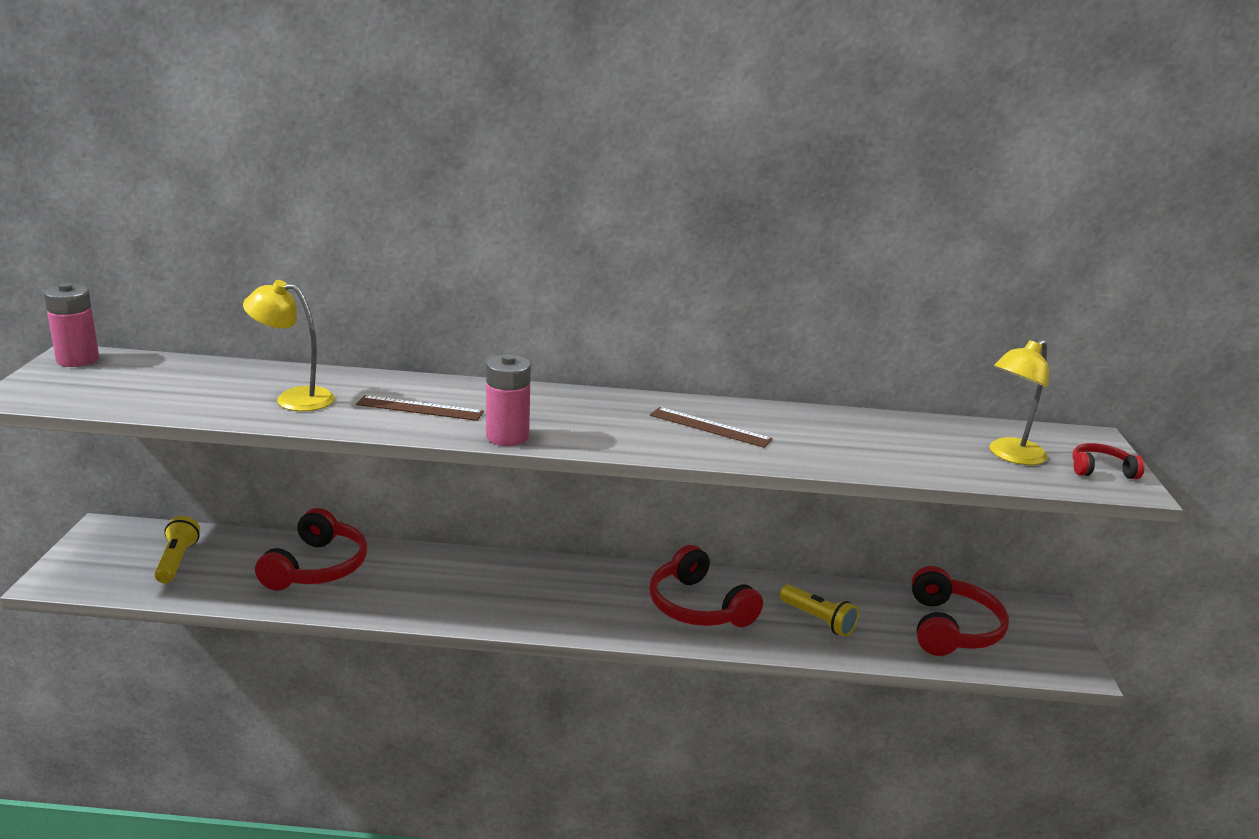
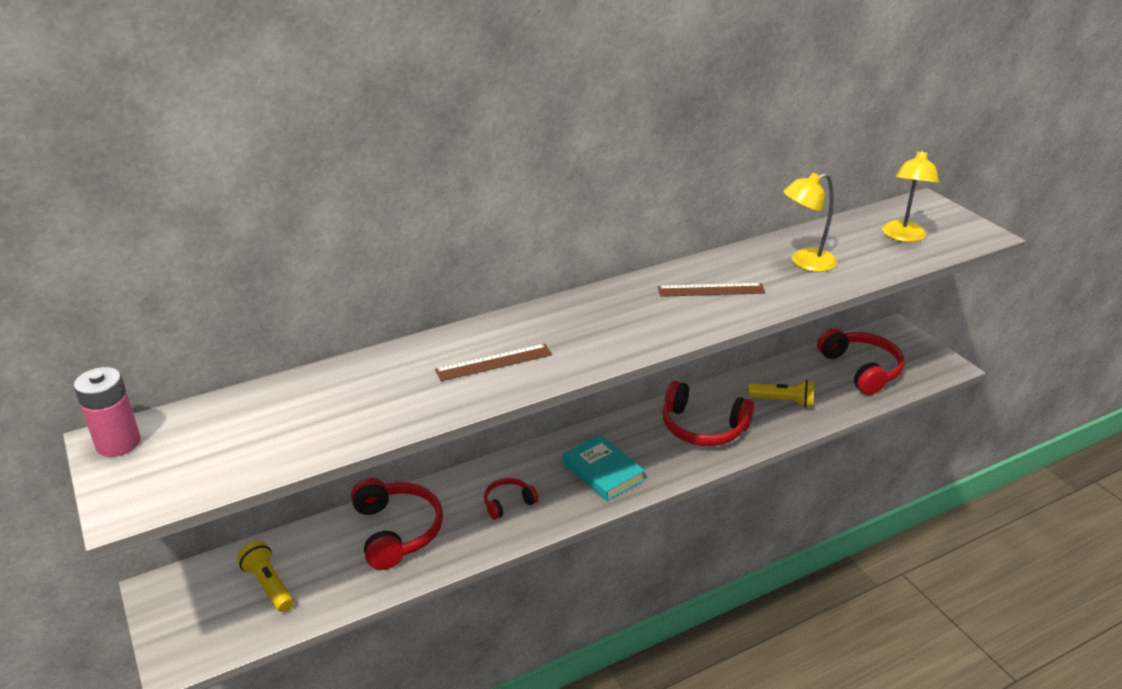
camera: 30 degrees left, 10 degrees up
yellow lamp [243,280,335,411] -> yellow lamp moved to [783,173,837,272]
pink battery [486,354,531,446] -> none
red headphones [1072,443,1145,479] -> red headphones moved to [484,478,538,520]
none -> turquoise book [563,434,645,501]

